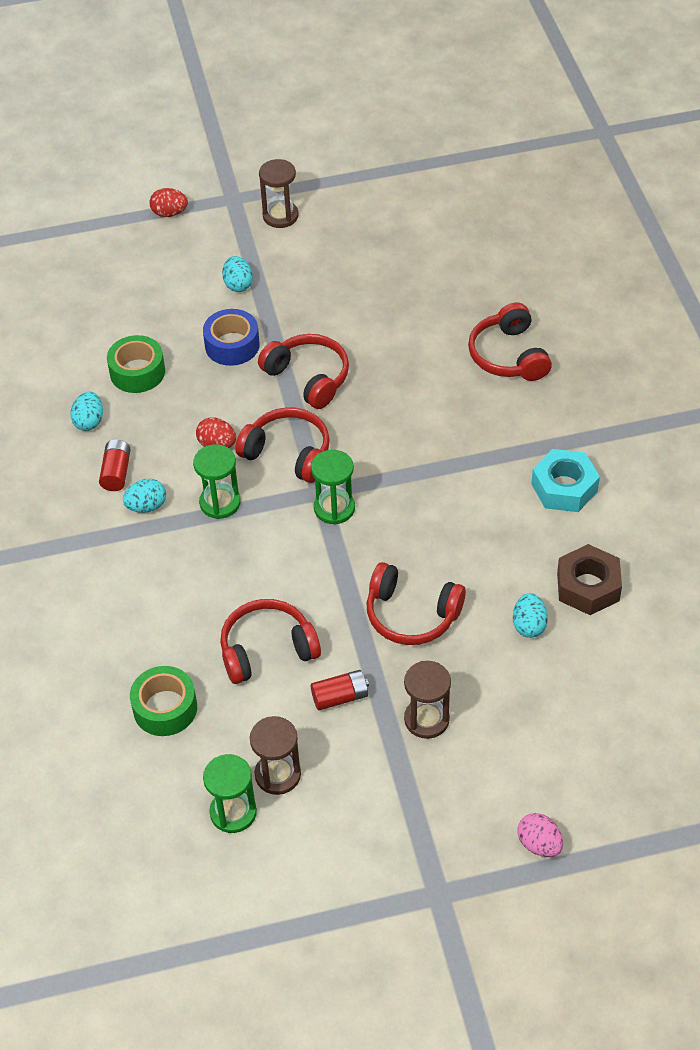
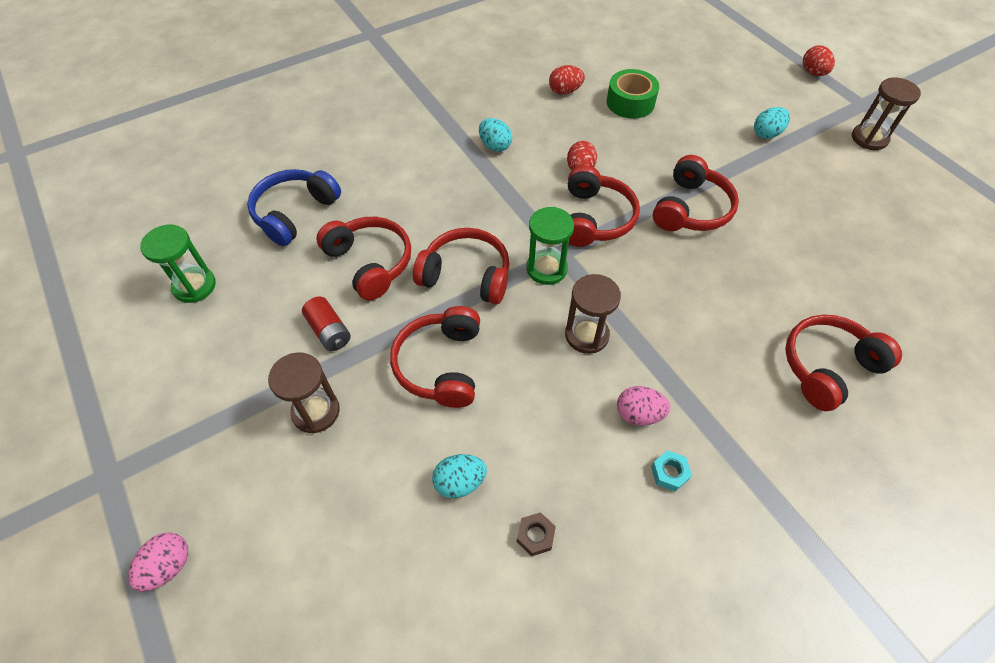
camera: 70 degrees right, 5 degrees up
turquoise egg [70,392,103,431] -> red egg [549,65,585,95]
red battery [99,440,131,491] -> none
green tape [130,666,197,736] -> blue headphones [247,169,341,246]
green hourglass [193,444,241,519] -> none
blue tape [203,309,260,366] -> none
brown hourglass [250,716,301,795] -> brown hourglass moved to [565,274,621,354]
turquoise nut [531,449,600,512] -> turquoise nut [651,450,692,492], size x0.47
brown nut [557,544,622,615] -> brown nut [517,512,556,556], size x0.47
none -> red headphones [413,228,510,304]
none -> pink egg [617,386,671,426]

